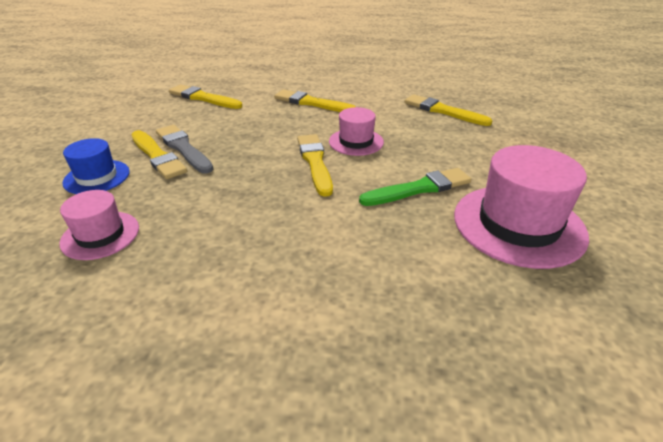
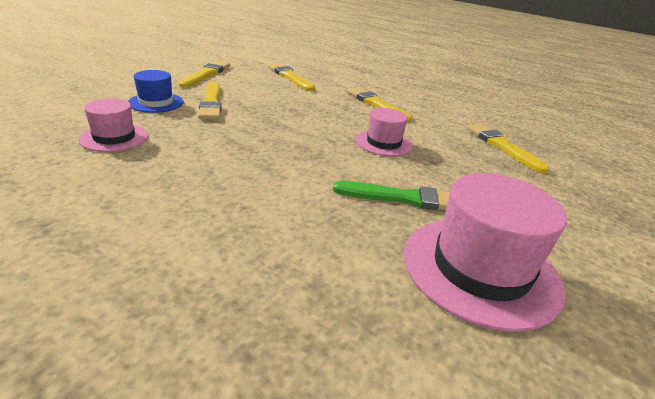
camera: 25 degrees right, 5 degrees down
grey brush [156,125,214,173] -> none
yellow brush [297,134,333,197] -> yellow brush moved to [178,61,230,88]

